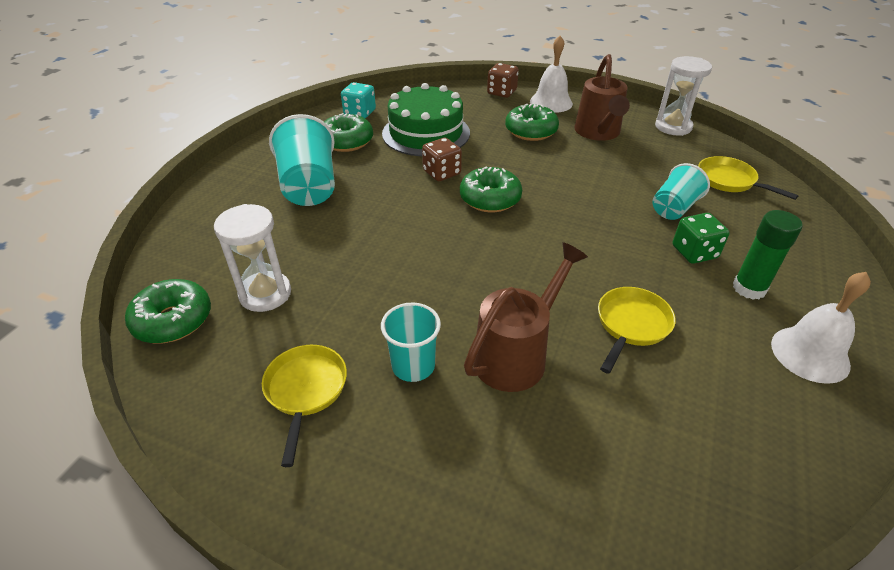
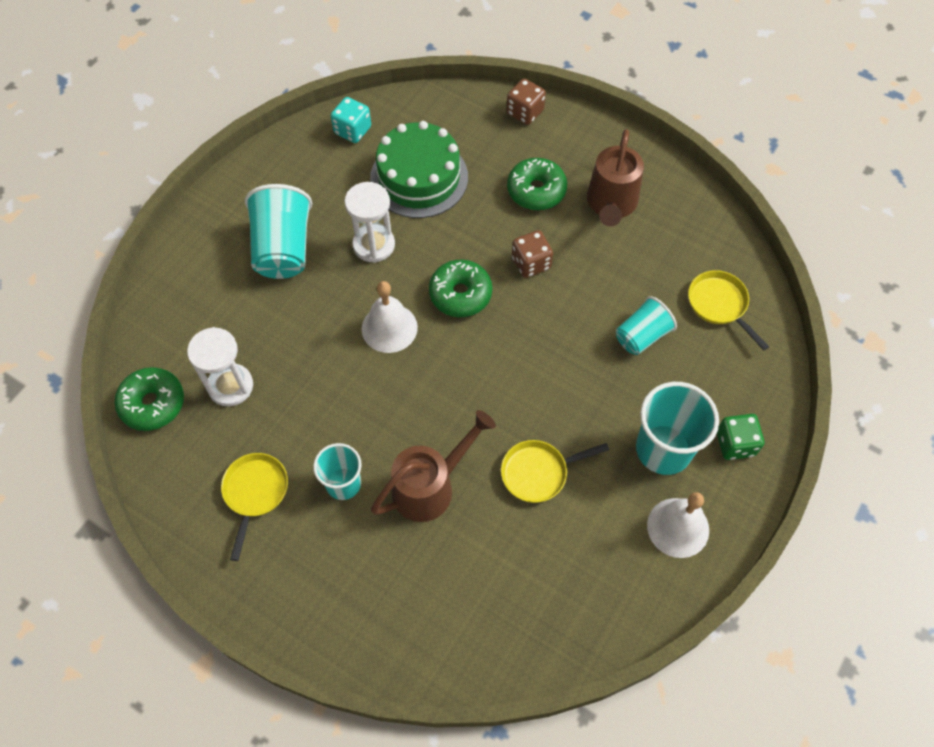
camera: 10 degrees right, 20 degrees up
green donut [324,113,373,152] -> none
brown dice [422,138,462,181] -> brown dice moved to [512,230,553,278]
white bell [530,36,573,113] -> white bell moved to [362,281,418,353]
yellow pan [598,287,676,374] -> yellow pan turned 150 degrees counterclockwise [501,440,609,503]
white hourglass [655,56,712,136] -> white hourglass moved to [345,182,395,263]
green dice [673,213,730,264] -> green dice moved to [717,414,764,460]
green glue stick [733,210,803,299] -> turquoise cup [636,382,719,475]

